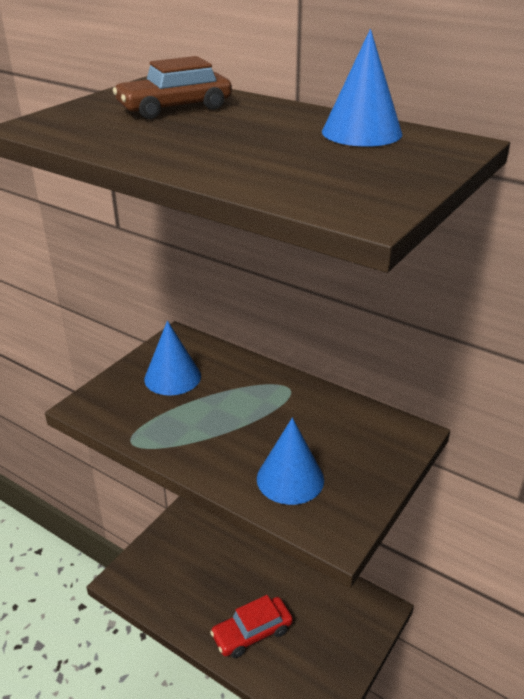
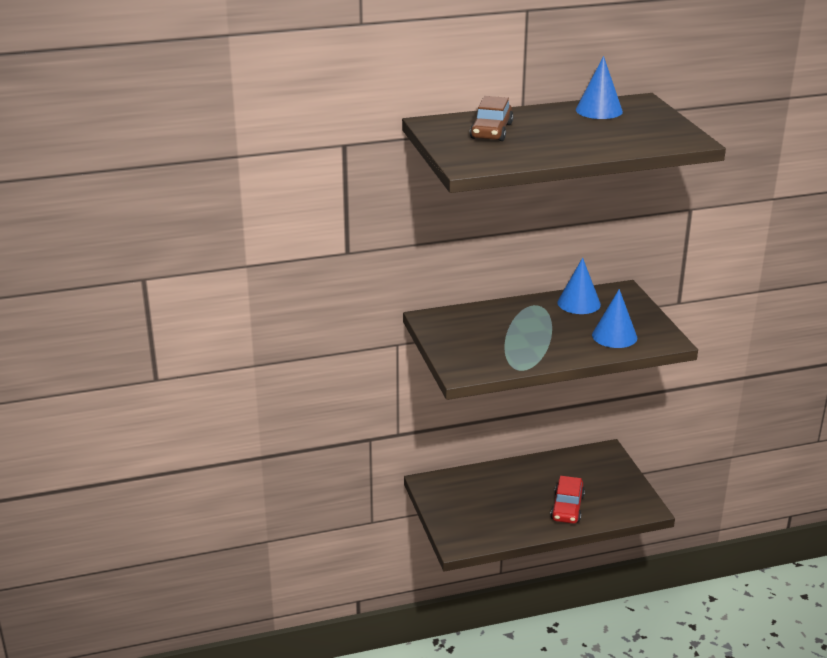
camera: 50 degrees left, 5 degrees down
blue cone [144,321,201,396] -> blue cone moved to [558,258,601,314]

